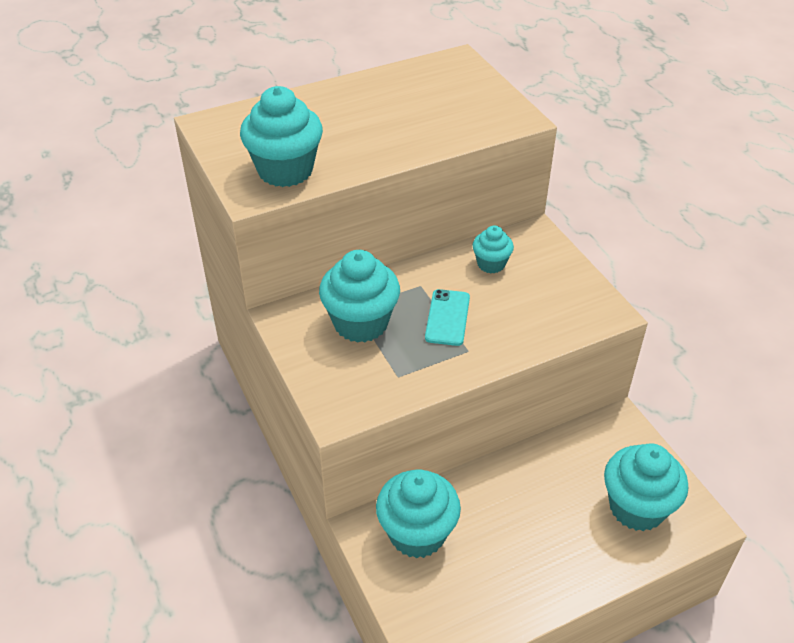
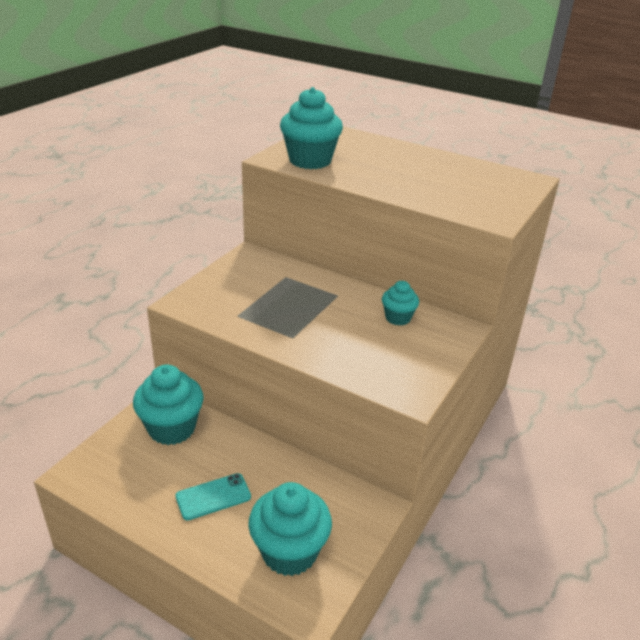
camera: 55 degrees right, 10 degrees down
turquoise cupcake [319,250,400,343] -> none
turquoise phone [425,289,470,346] -> turquoise phone moved to [176,473,251,520]

